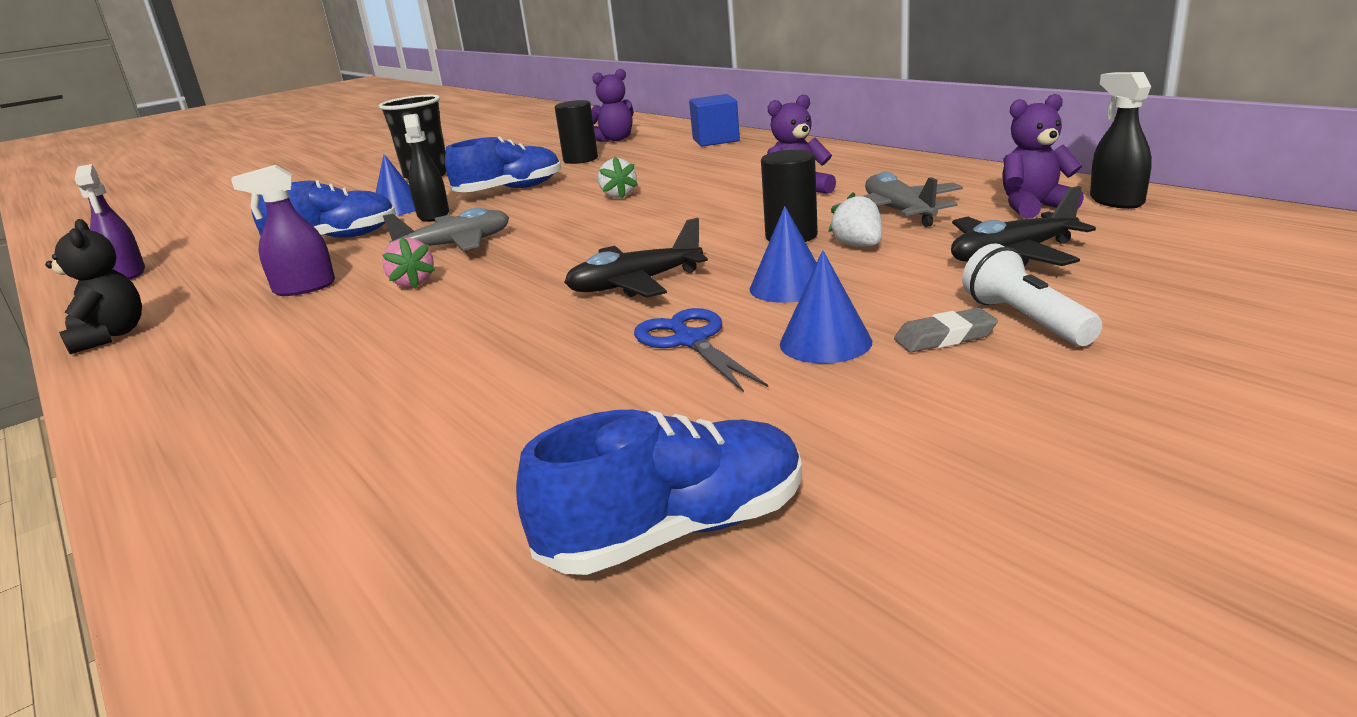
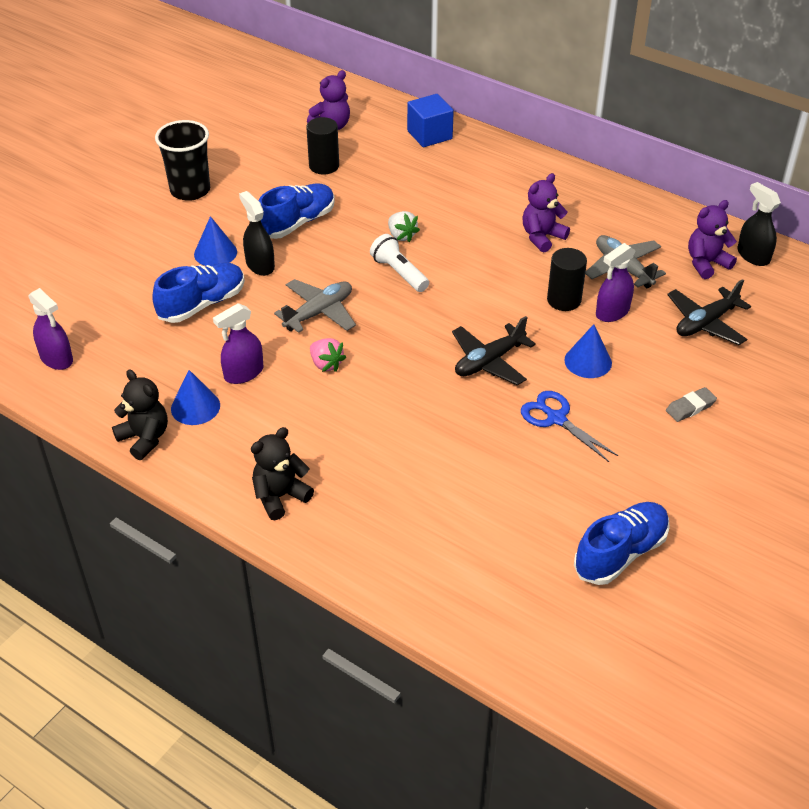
camera: 20 degrees left, 20 degrees up
blue cone [780,250,872,363] -> blue cone moved to [171,370,220,425]
white strawberry [828,192,882,247] -> purple spray bottle [596,243,636,322]
white flashlight [962,243,1102,346] -> white flashlight moved to [370,234,429,292]
none -> black teddy bear [251,427,314,520]

